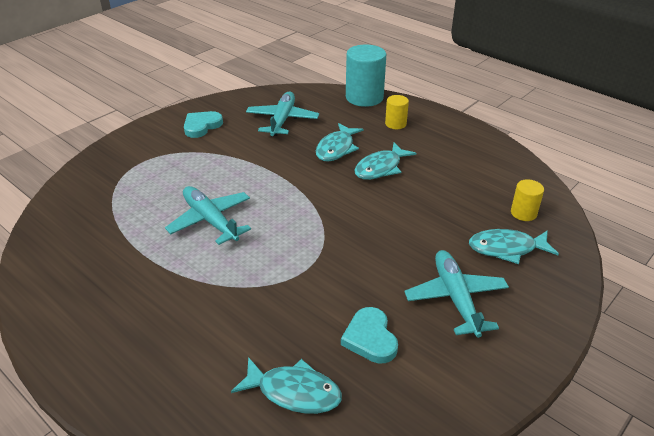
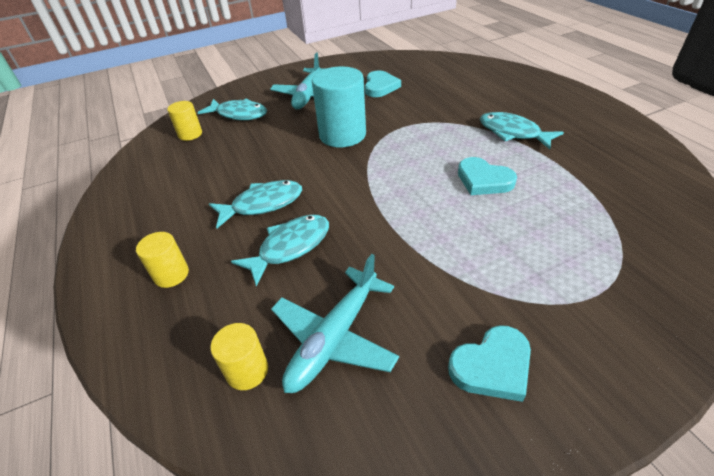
camera: 155 degrees left, 5 degrees up
turquoise plane [165,186,251,245] -> turquoise heart [458,157,517,195]
turquoise fish [231,357,342,414] -> turquoise fish moved to [480,112,564,149]
turquoise cylinder [346,45,386,107] -> turquoise cylinder moved to [312,66,366,147]
none -> yellow cylinder [211,323,268,390]

